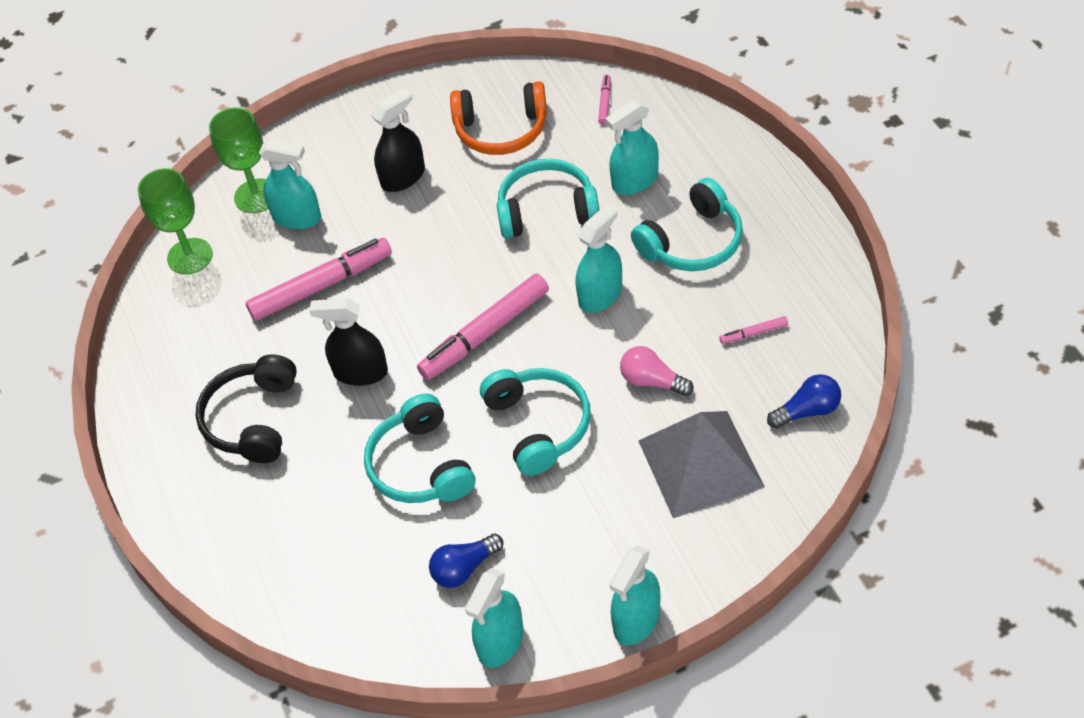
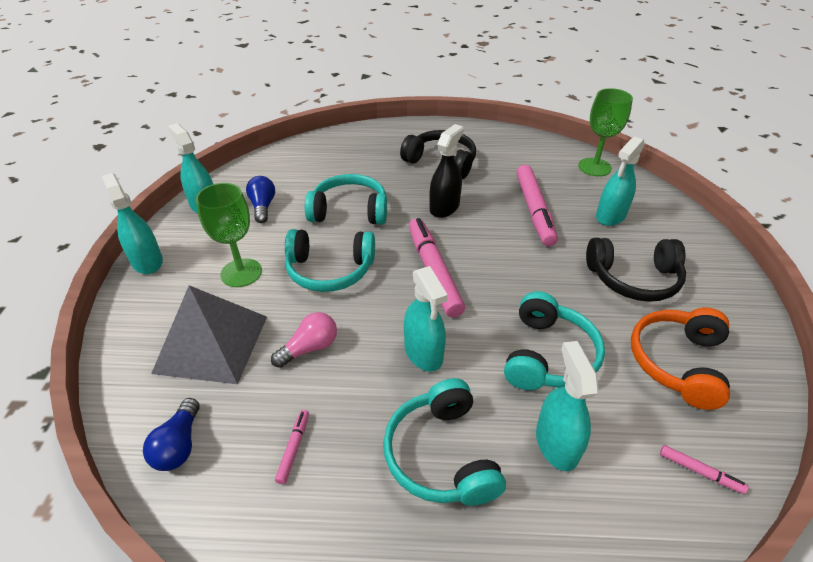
camera: 110 degrees right, 10 degrees down
green goblet [209,107,268,213] -> green goblet moved to [196,183,262,287]
black spray bottle [371,88,425,192] -> black headphones [586,238,686,302]

